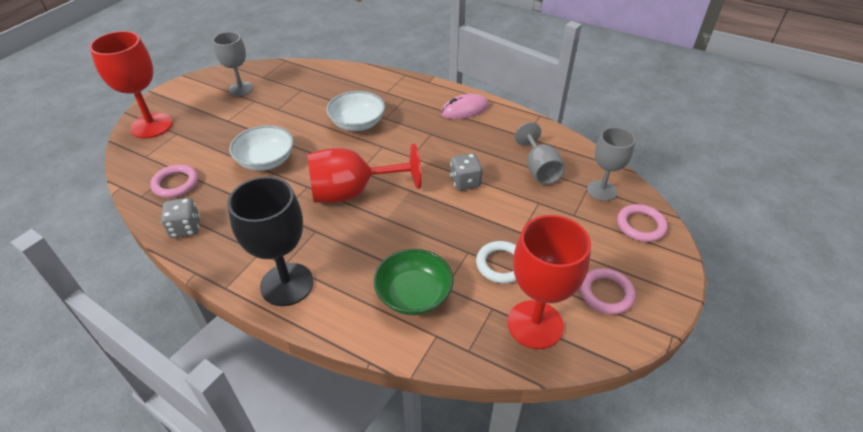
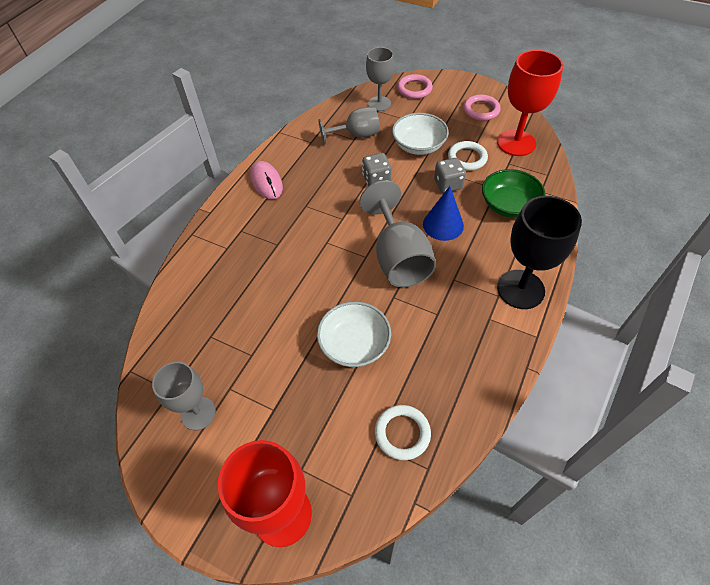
camera: 90 degrees left, 10 degrees up
pink ring [150,164,198,198] -> white ring [375,405,431,460]
grey dice [161,198,200,238] -> grey dice moved to [434,158,466,193]
red goblet [307,144,422,203] -> grey goblet [360,180,436,288]
white bowl [326,91,385,131] -> white bowl moved to [392,113,449,155]
none -> blue cone [423,186,464,241]

